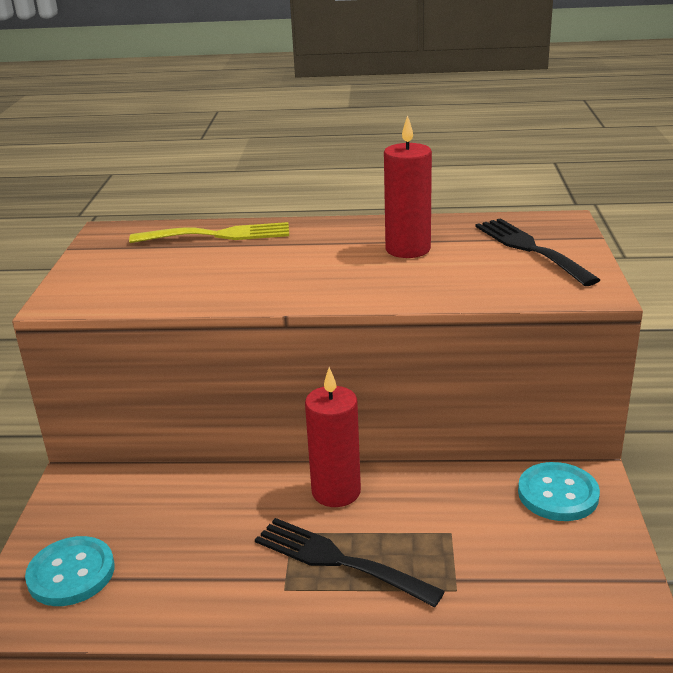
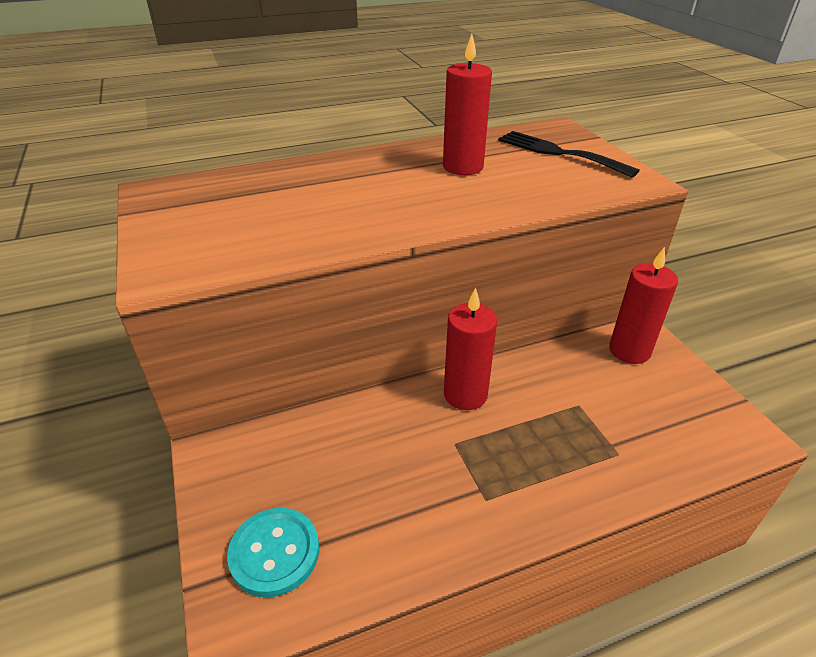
camera: 25 degrees left, 10 degrees up
yellow fork [129,222,289,243] -> none
black fork [255,518,445,607] -> none
turquoise button [518,462,600,521] -> red candle [609,247,678,364]

